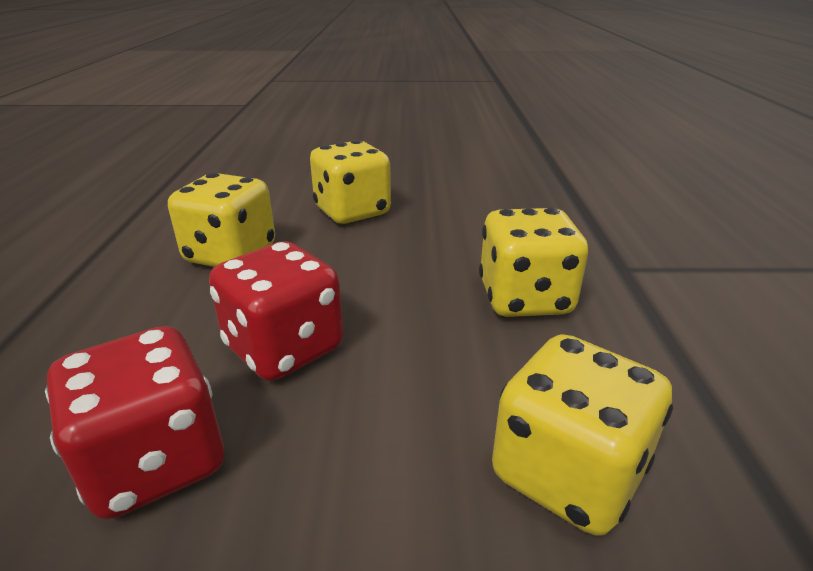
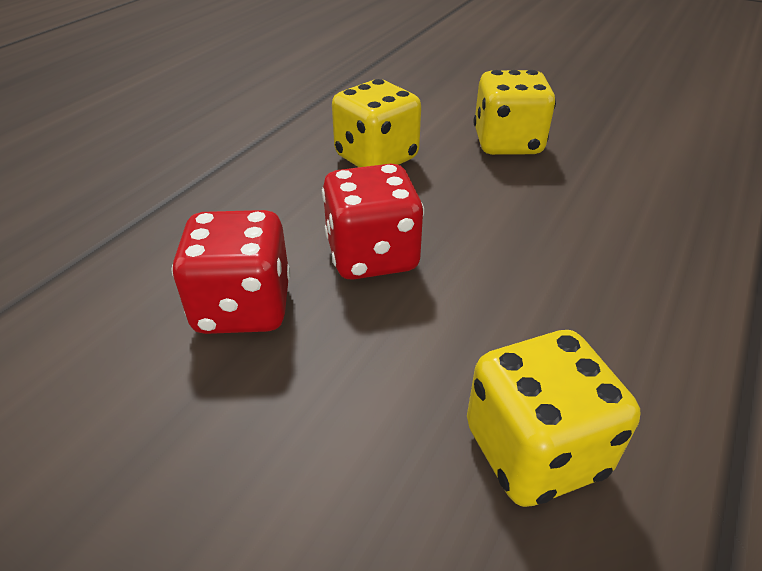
camera: 30 degrees right, 10 degrees up
yellow dice [479,208,588,317] -> none

